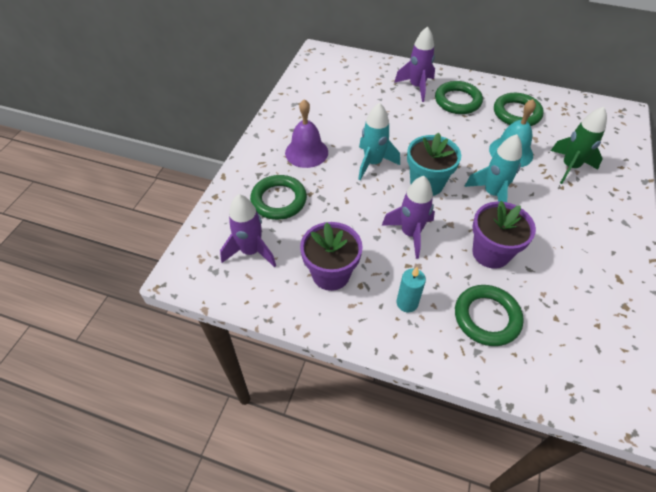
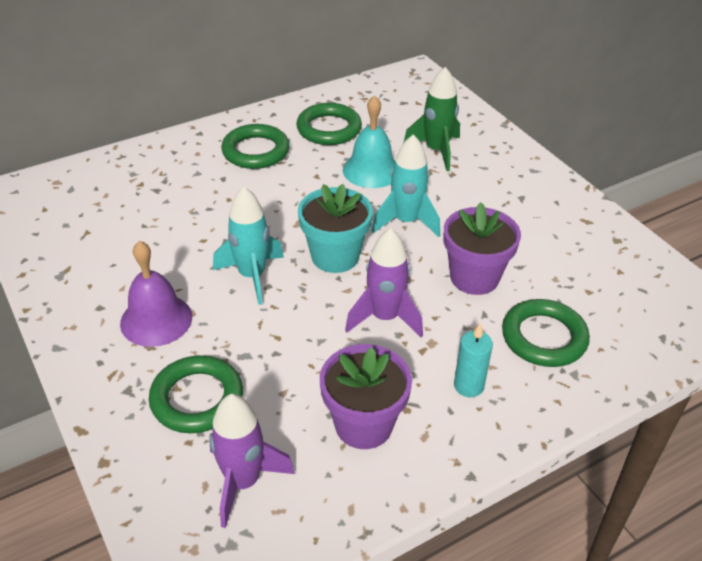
camera: 50 degrees left, 10 degrees down
purple rocket [394,26,435,102] -> none

